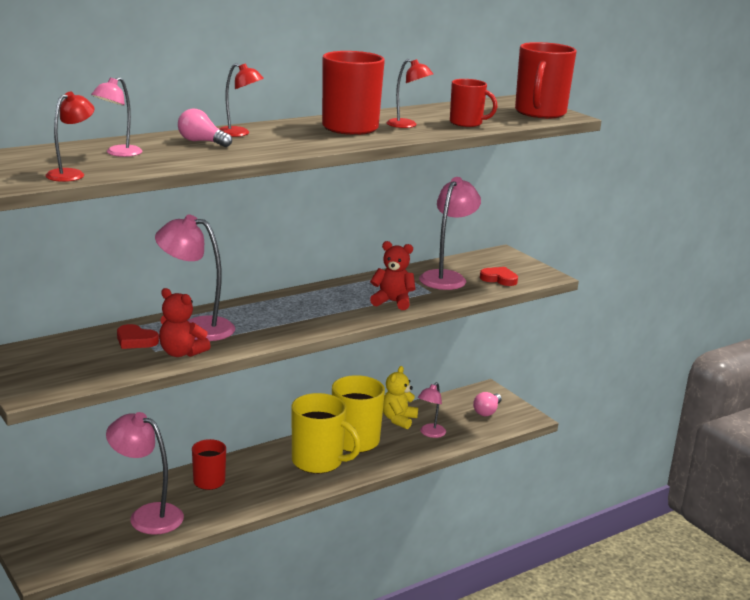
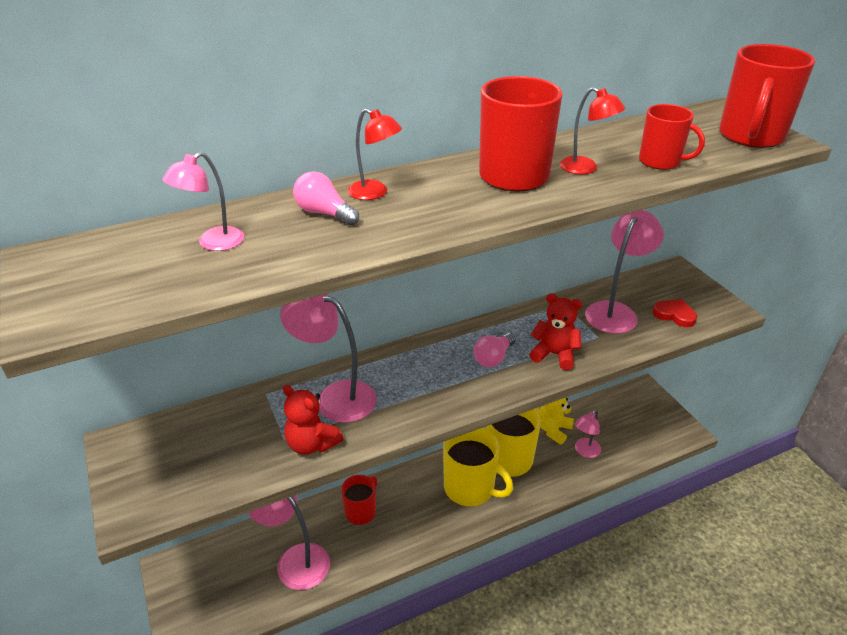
camera: 10 degrees right, 15 degrees up
red lamp [45,92,95,182] -> none
red heart [117,324,159,349] -> none
pink light bulb [473,392,502,416] -> pink light bulb moved to [474,333,516,367]

